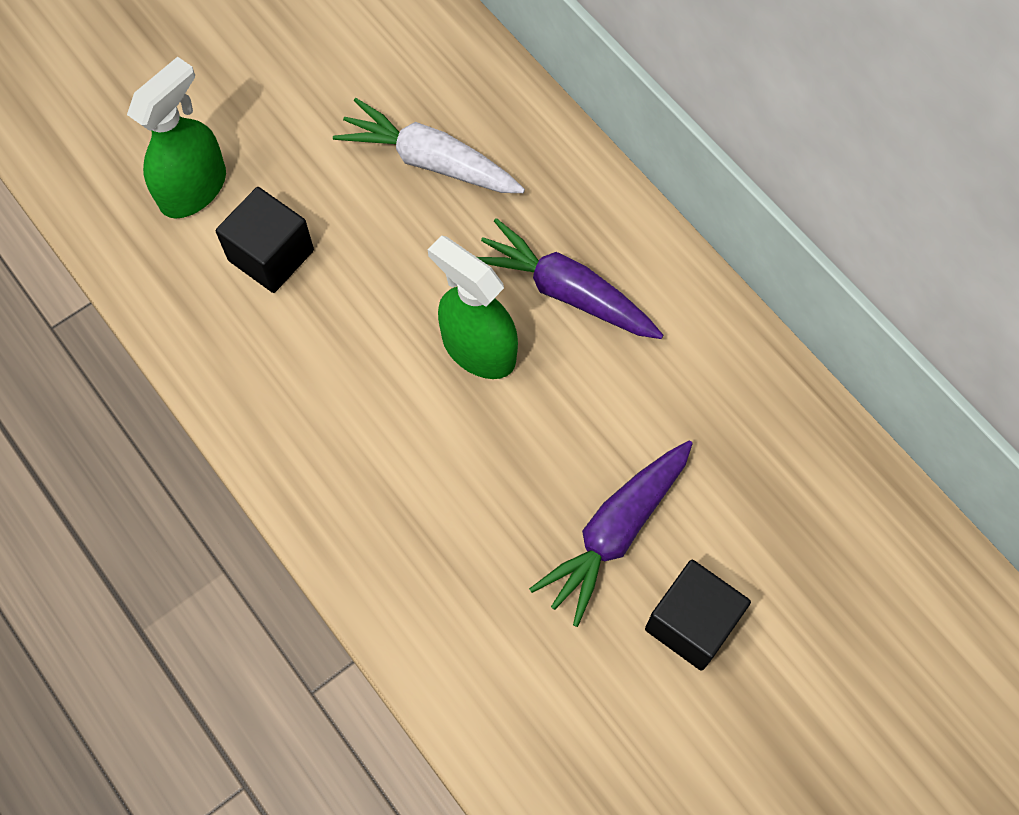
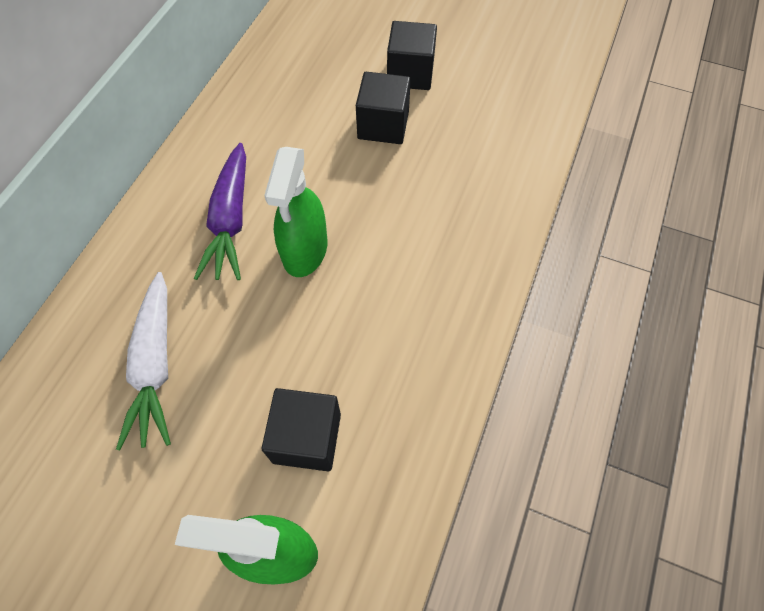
camera: 120 degrees left, 5 degrees down
purple carrot [529,440,693,627] -> black cube [356,72,411,144]

